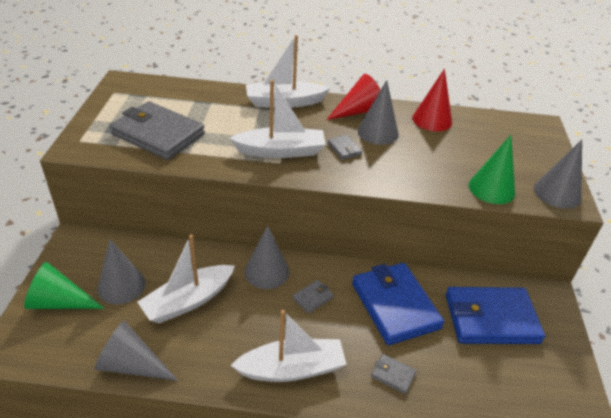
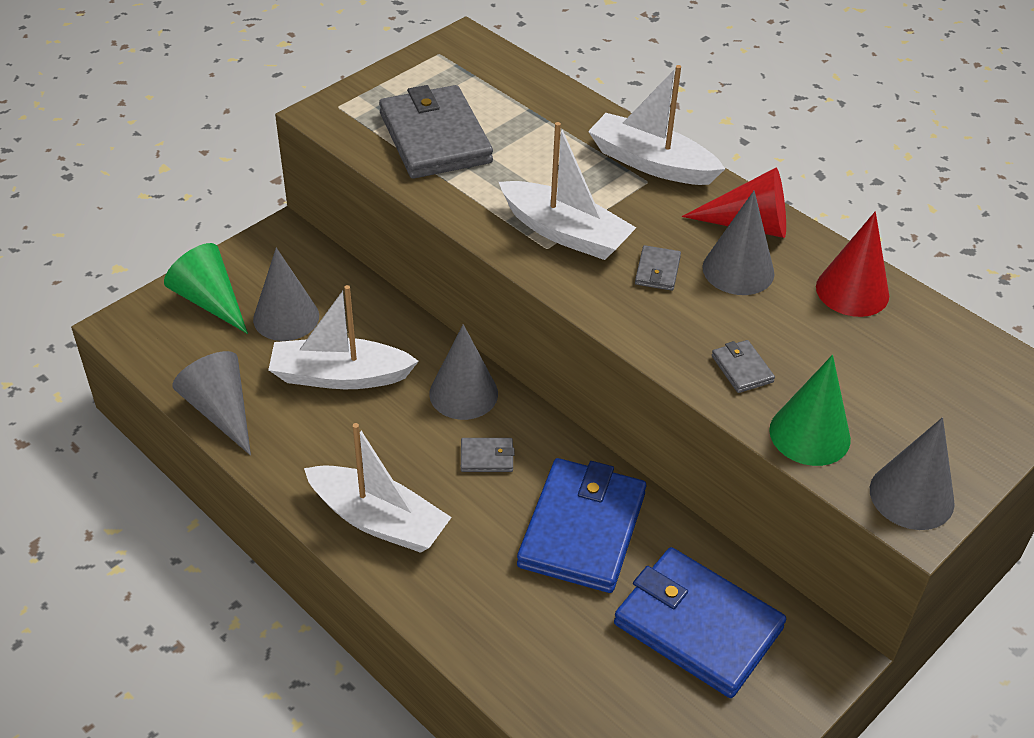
camera: 40 degrees right, 5 degrees up
grey wallet [371,354,416,394] -> grey wallet moved to [712,340,775,393]

